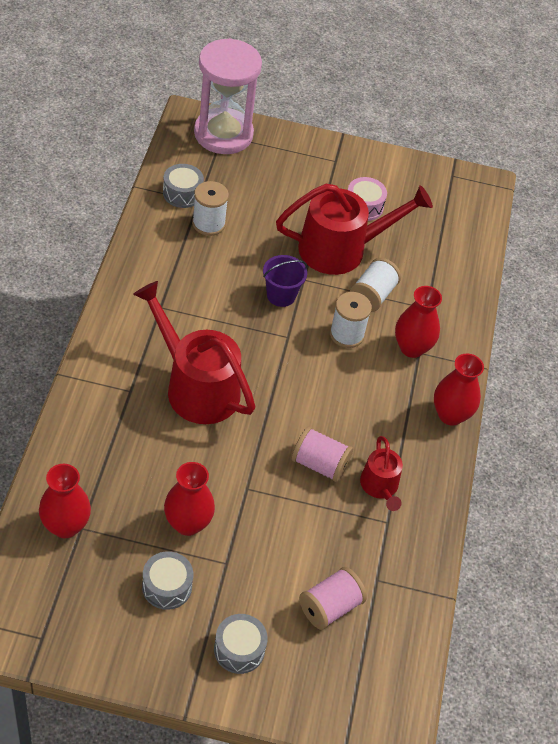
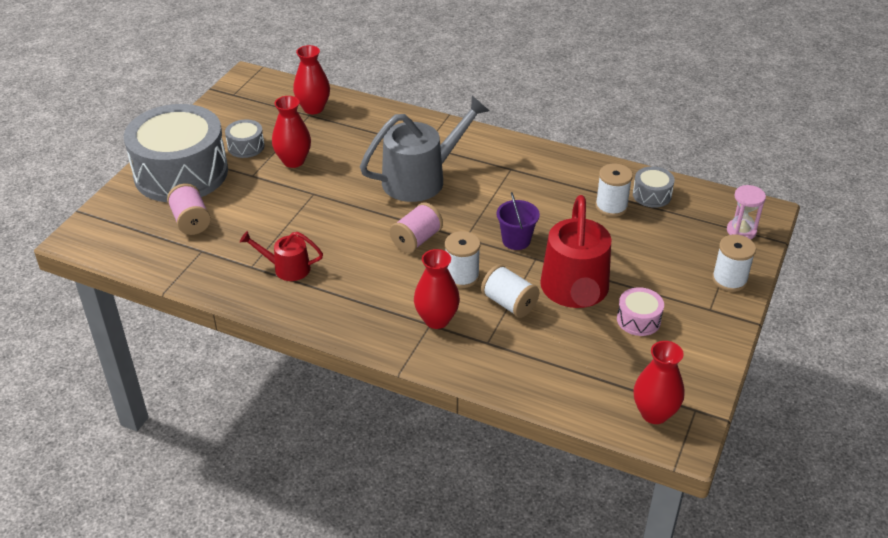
camera: 110 degrees right, 10 degrees down
red watering can [133,281,255,424] -> grey watering can [360,96,489,202]
pink hourglass [194,38,262,154] -> pink hourglass [727,185,766,240], size x0.47
grey drum [214,614,268,674] -> grey drum [124,104,228,202], size x2.46
pink spool [292,427,353,482] -> pink spool moved to [390,202,443,253]
red vase [434,354,484,426] -> red vase moved to [633,341,684,424]
none -> white spool [712,235,756,292]

